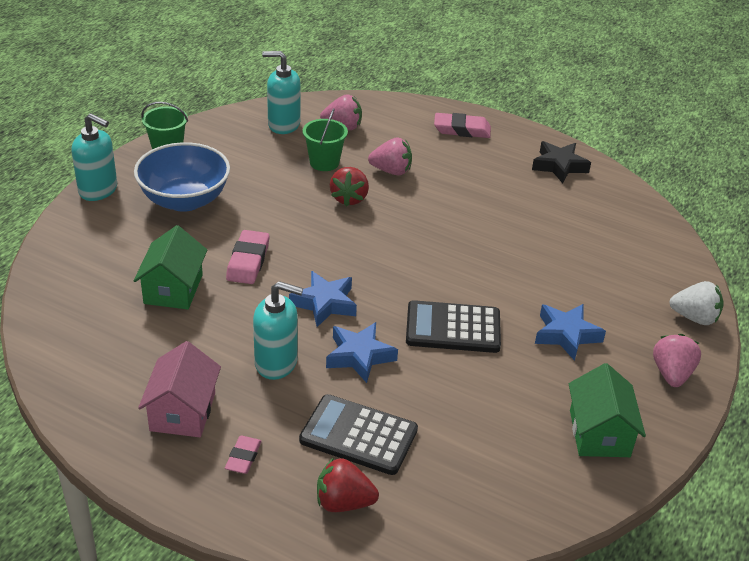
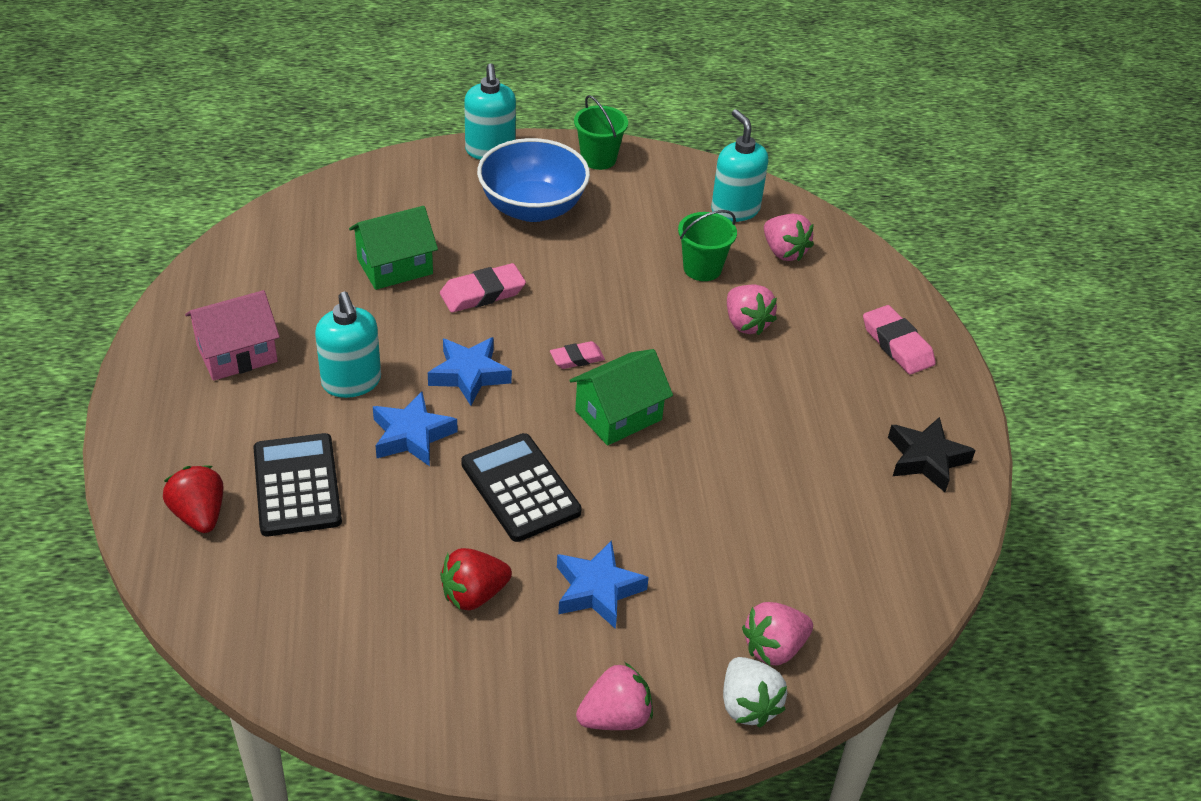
camera: 55 degrees right, 5 degrees up
pink eraser [225,436,262,474] -> pink eraser moved to [550,341,605,369]
red strawberry [330,167,369,206] -> red strawberry moved to [440,548,512,610]
green house [569,363,646,457] -> green house moved to [569,349,673,446]
none -> pink strawberry [742,602,813,666]

